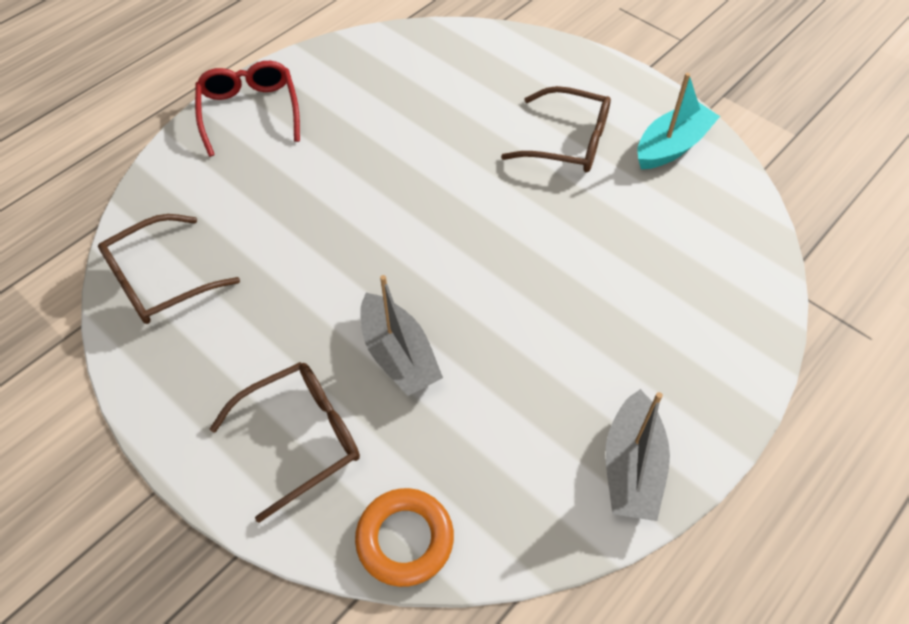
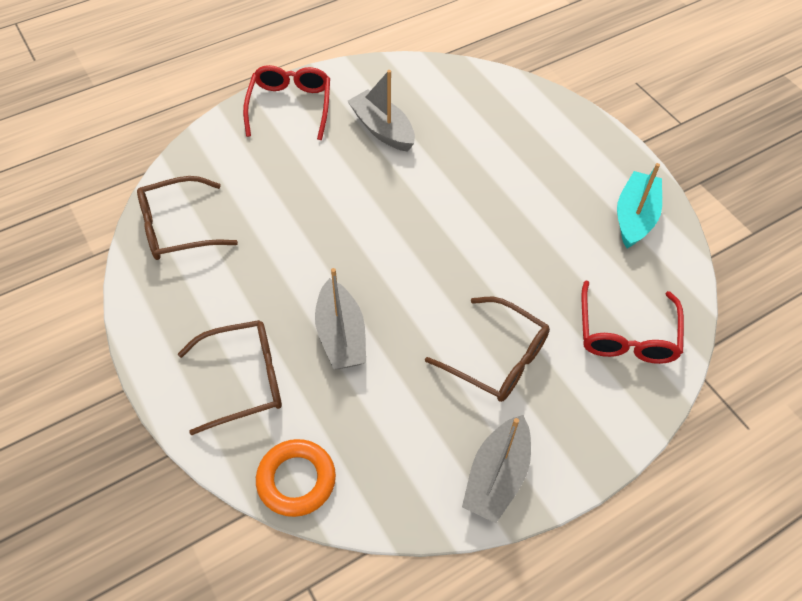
camera: 15 degrees right, 0 degrees up
brown glasses [501,86,611,172] -> brown glasses moved to [425,297,550,402]
turquoise boat [637,73,720,169] -> turquoise boat turned 45 degrees counterclockwise [617,163,662,248]
none -> grey boat [348,70,415,152]
none -> red glasses [582,280,684,364]

